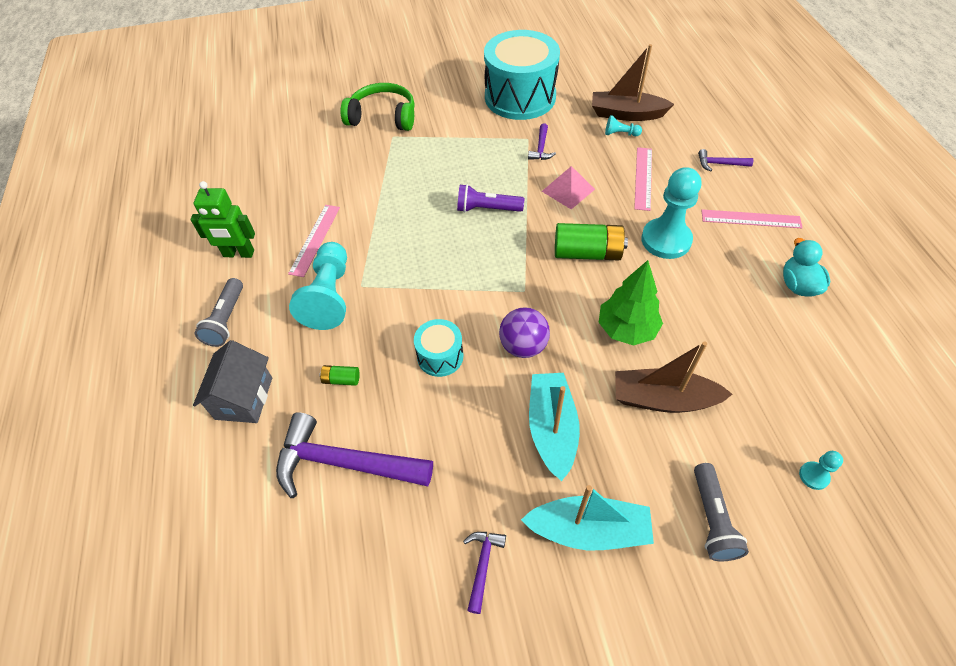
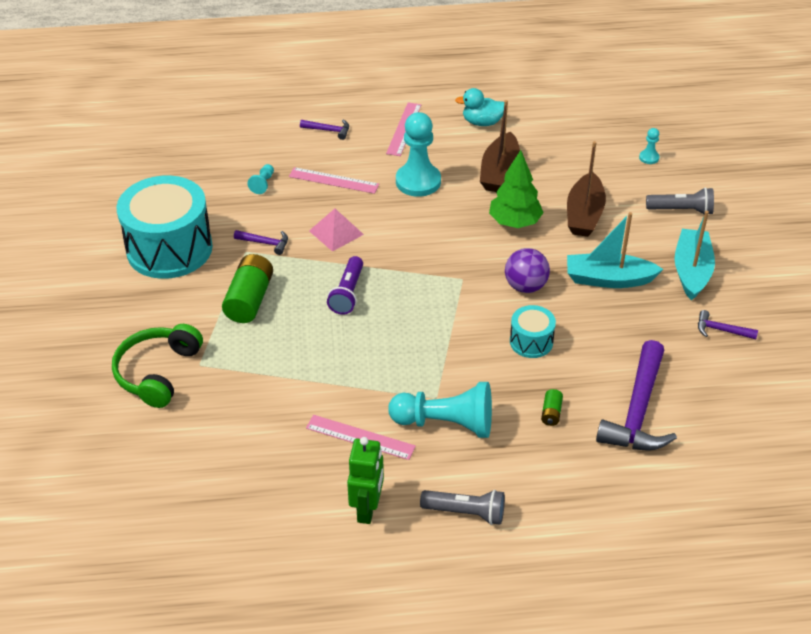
camera: 85 degrees left, 10 degrees down
grey house [193,340,272,423] -> none
green battery [555,223,628,260] -> green battery moved to [222,254,273,323]
brown boat [592,44,674,121] -> brown boat moved to [480,100,520,192]
purple hammer [698,149,753,172] -> purple hammer turned 90 degrees counterclockwise [300,120,349,140]

